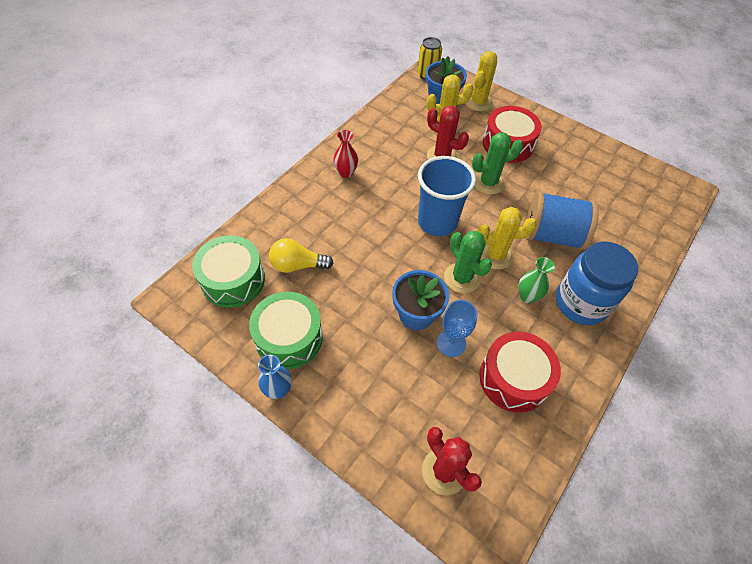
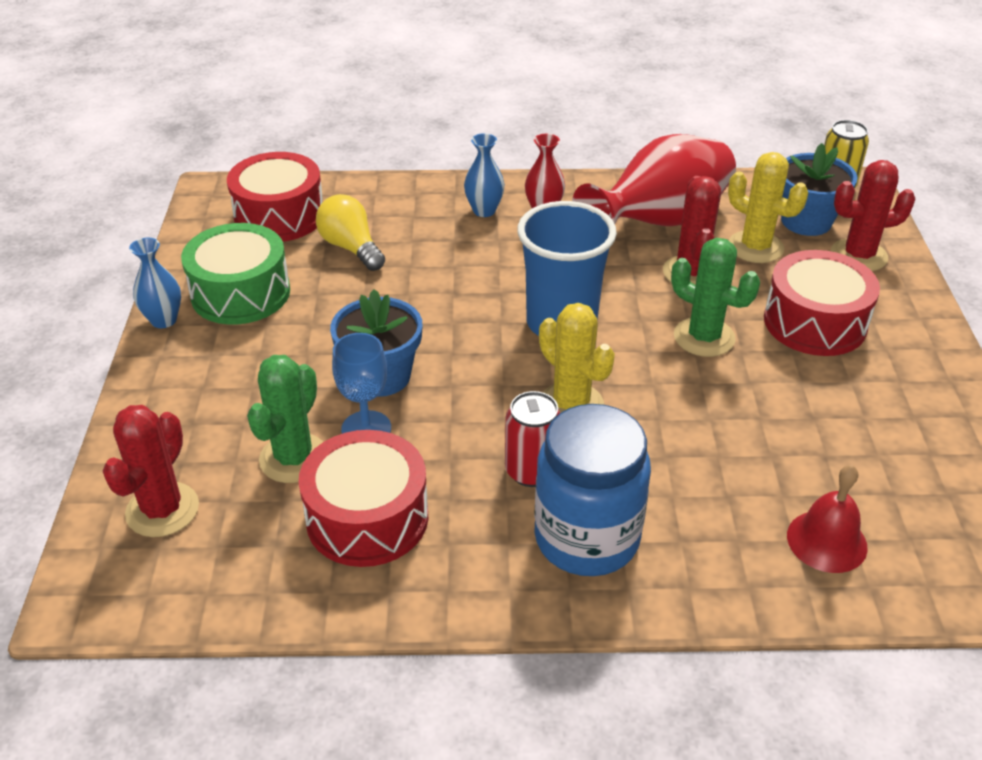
camera: 55 degrees right, 15 degrees down
green drum [192,235,265,308] -> red drum [227,152,323,242]
green cactus [444,231,492,293] -> green cactus moved to [247,355,323,483]
yellow cactus [465,51,497,111] -> red cactus [831,160,915,271]
green vase [518,257,555,303] -> red can [505,391,560,487]
blue spool [526,191,599,250] -> none
none -> blue vase [464,133,505,217]
none -> red vase [572,134,736,226]
none -> red bell [787,465,868,573]

